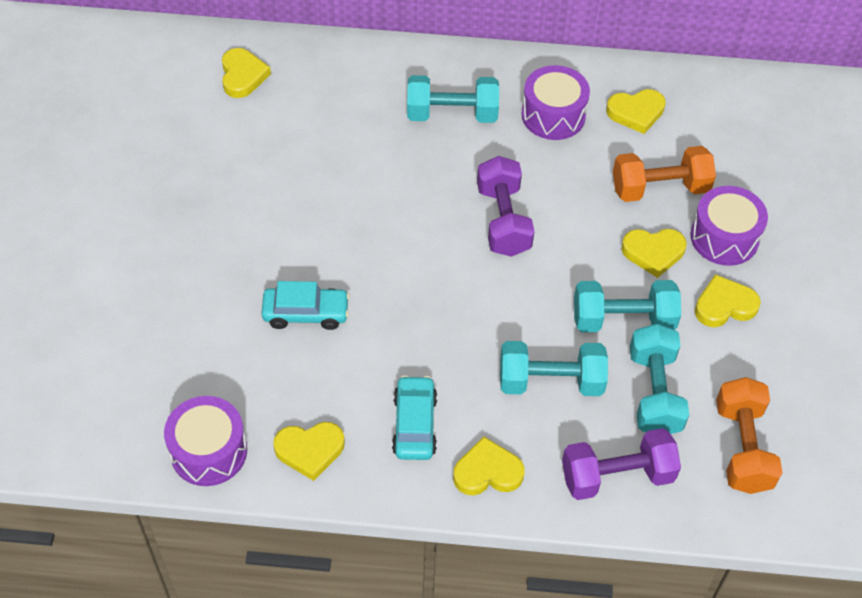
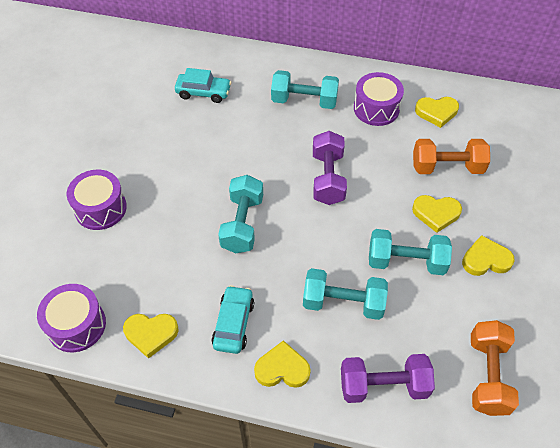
camera: 10 degrees right, 0 degrees up
yellow heart [222,48,271,98] -> none
turquoise car [261,281,350,330] -> turquoise car moved to [175,68,231,103]
turquoise dumbbell [630,324,689,434] -> turquoise dumbbell moved to [218,175,263,253]
purple drum [691,186,768,266] -> purple drum moved to [67,170,127,230]

